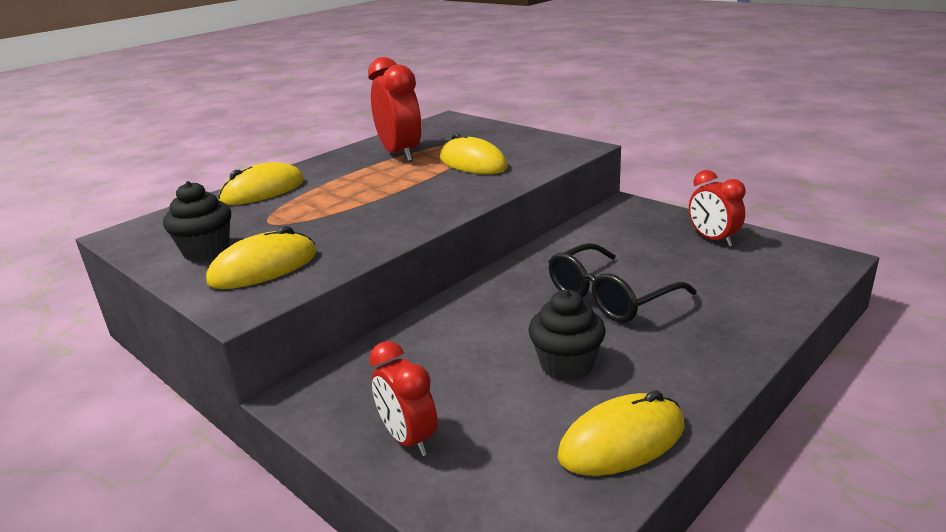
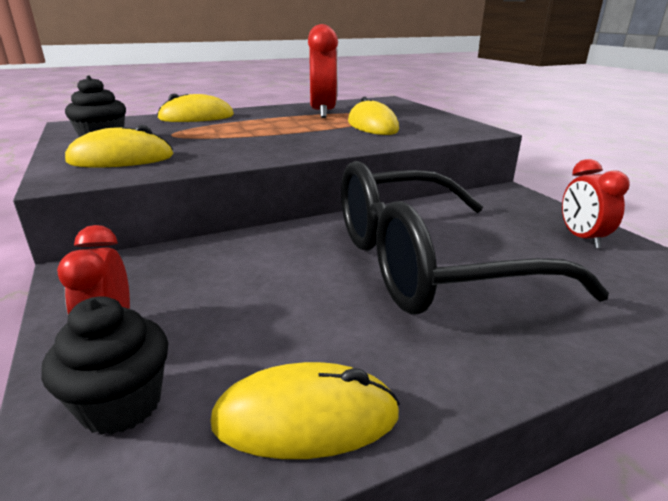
camera: 20 degrees right, 0 degrees up
black cupcake [529,290,606,381] -> black cupcake moved to [41,296,168,435]
black glasses [549,243,697,323] -> black glasses [341,161,609,315], size x1.75

